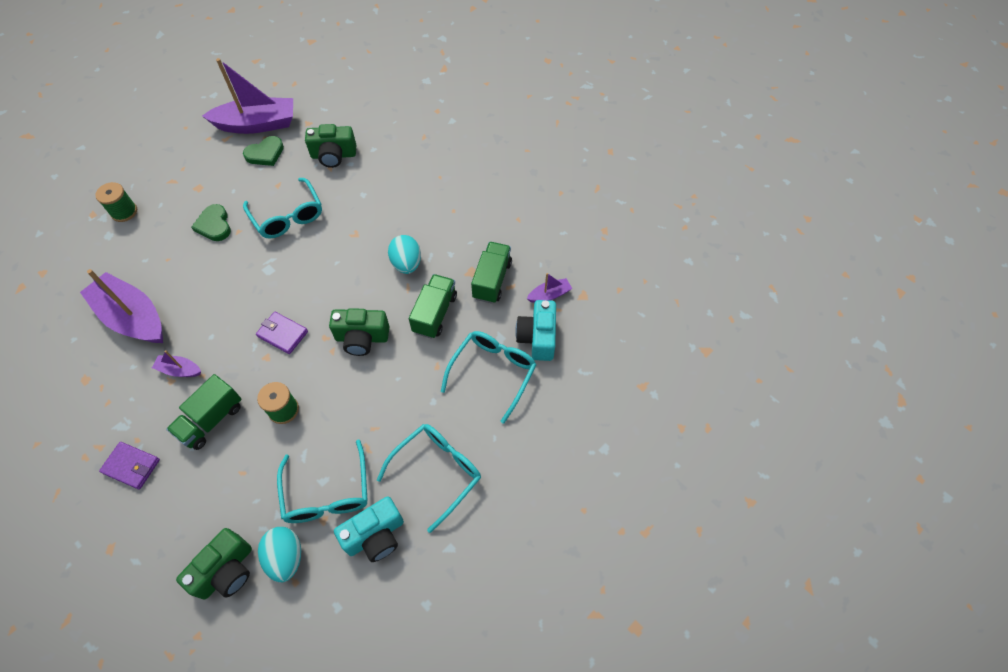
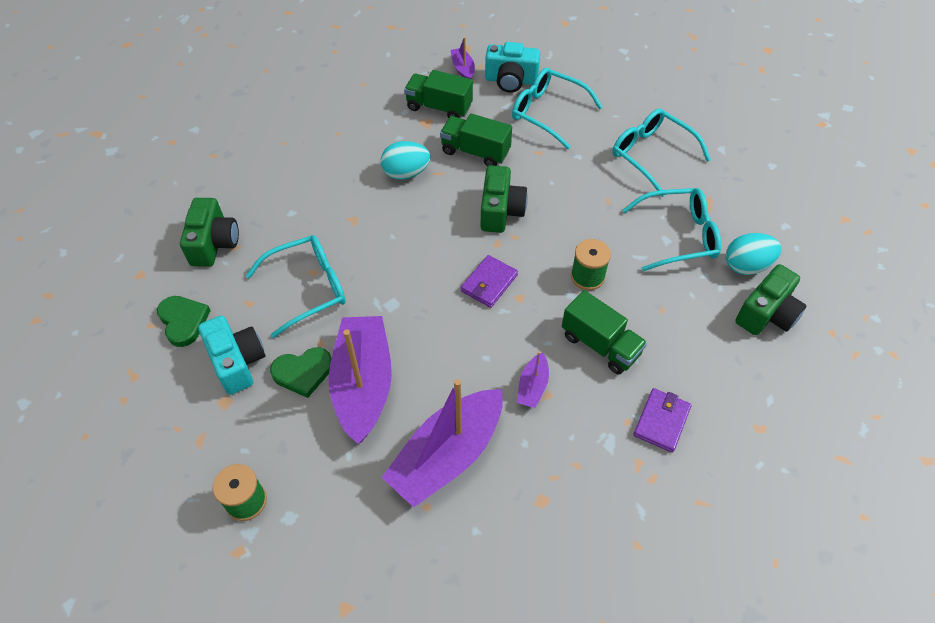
camera: 85 degrees left, 5 degrees down
green camera [176,528,252,600] -> green camera turned 90 degrees clockwise [735,264,807,335]
purple boat [202,58,293,134] -> purple boat moved to [328,316,392,444]
turquoise camera [334,496,404,562] -> turquoise camera moved to [198,316,265,395]

